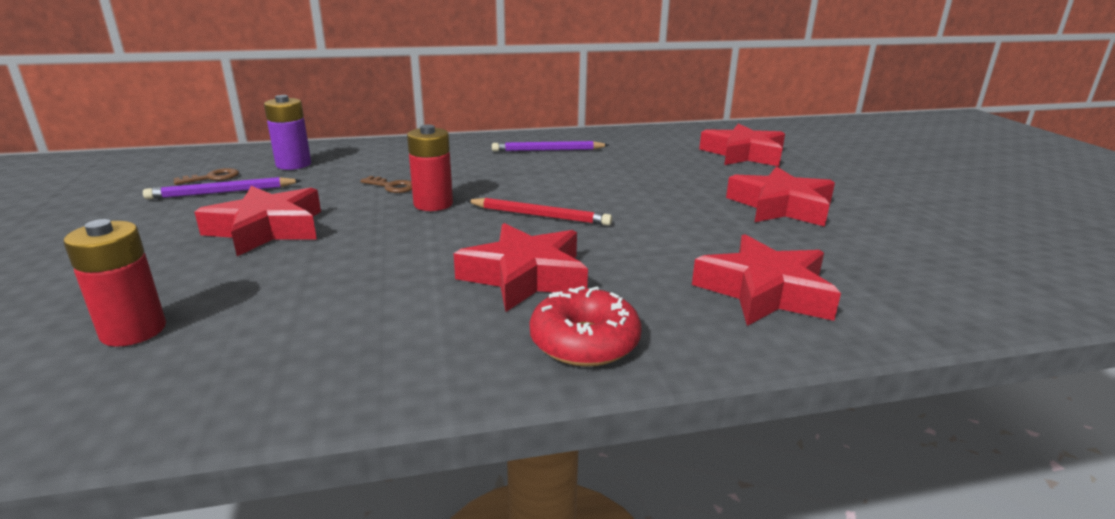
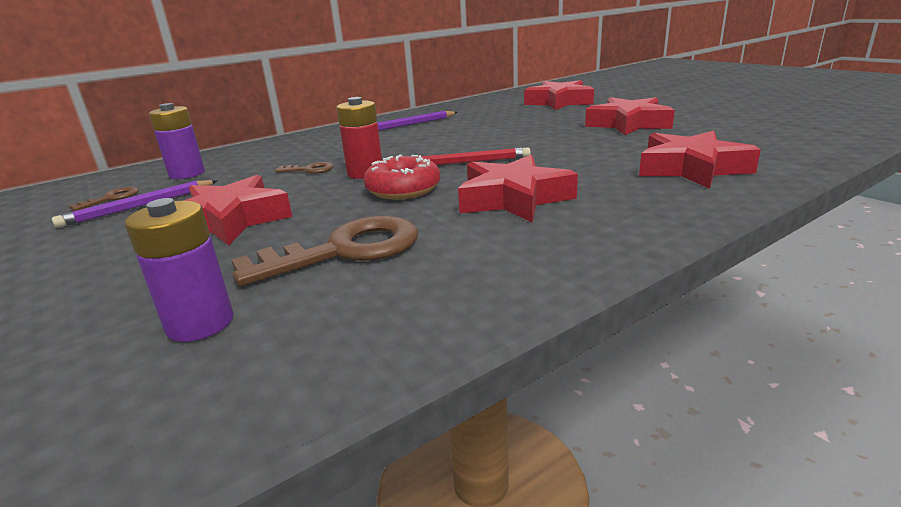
camera: 20 degrees left, 0 degrees up
red battery [64,219,166,347] -> purple battery [125,198,234,342]
red donut [530,286,642,367] -> red donut moved to [363,154,440,199]
none -> brown key [231,216,418,286]

